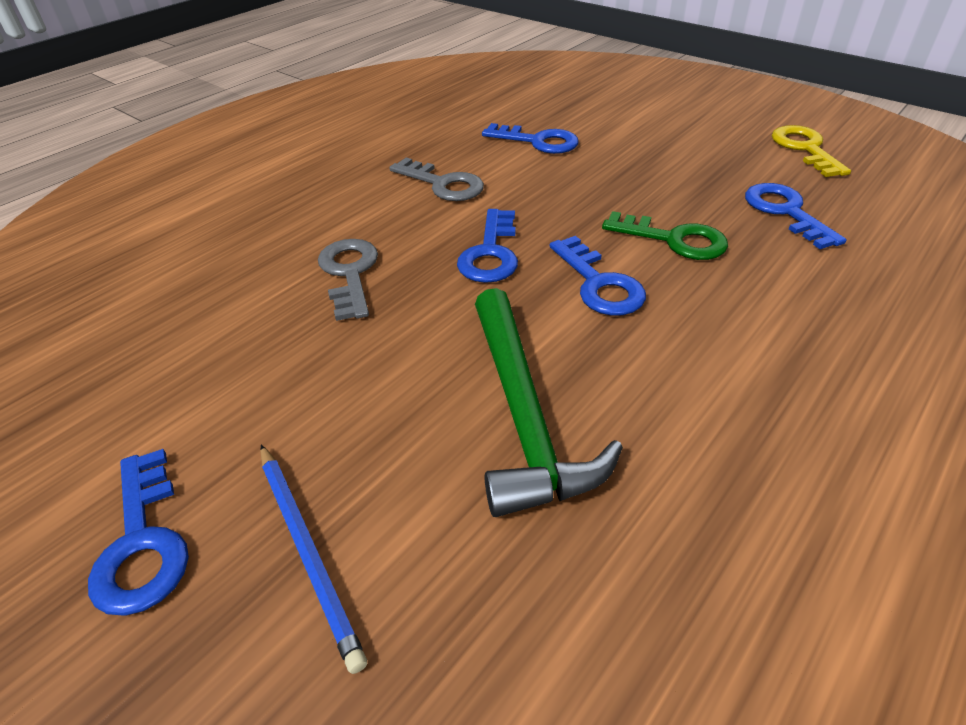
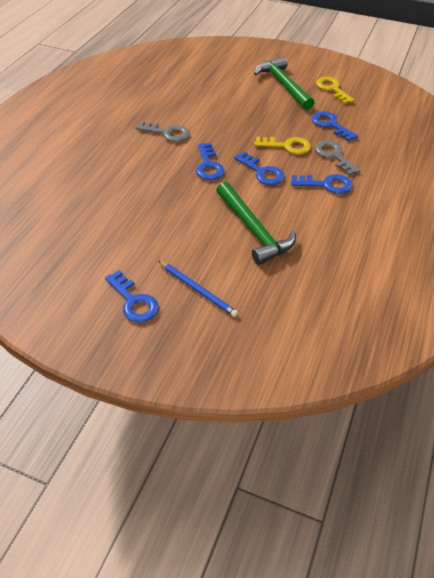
camera: 20 degrees left, 5 degrees up
grey key [318,239,378,321] -> grey key moved to [315,140,360,175]
blue key [482,123,579,154] -> blue key moved to [291,174,352,194]
green key [602,211,728,260] -> yellow key [254,136,311,155]
none -> green hammer [254,56,314,110]

